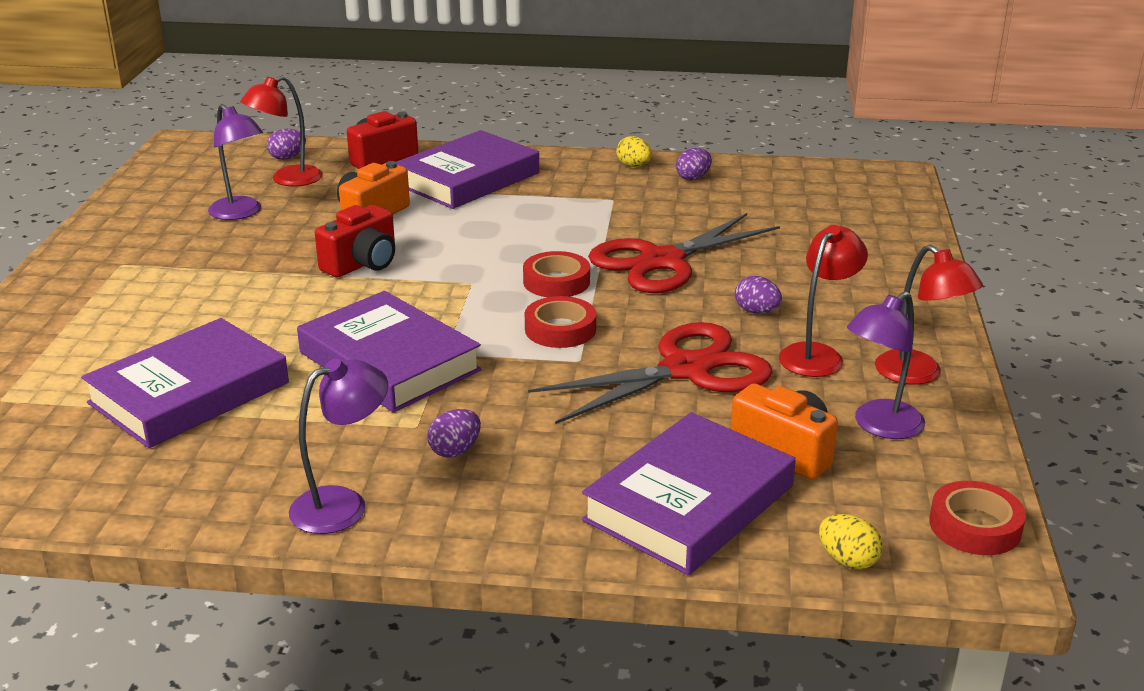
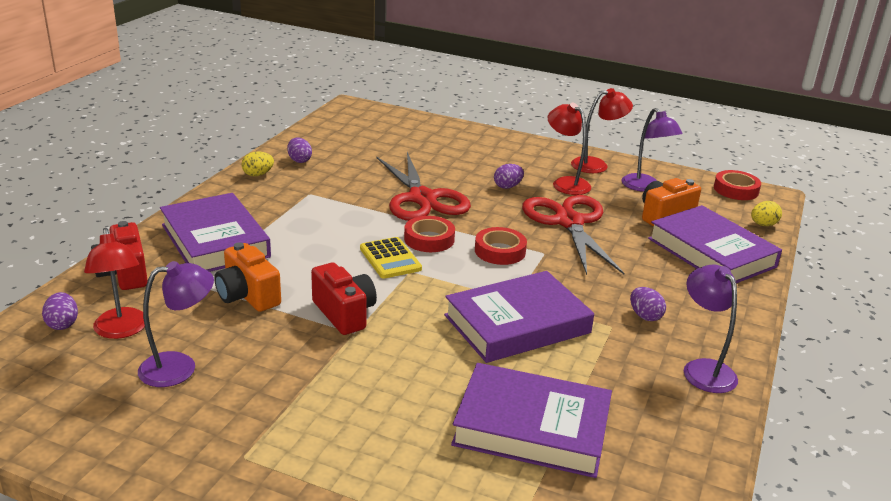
camera: 75 degrees left, 0 degrees up
purple book [81,318,289,448] -> purple book turned 45 degrees counterclockwise [451,363,612,478]
none -> yellow calculator [360,237,422,278]

